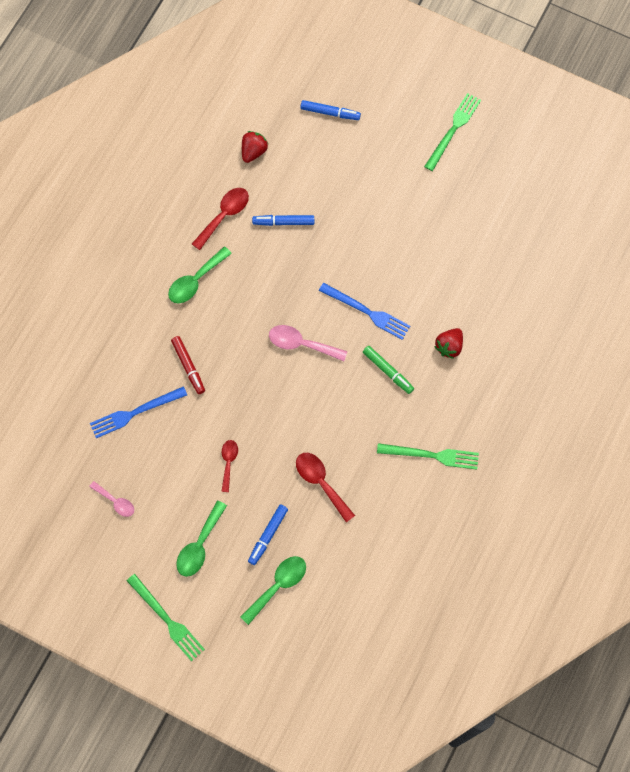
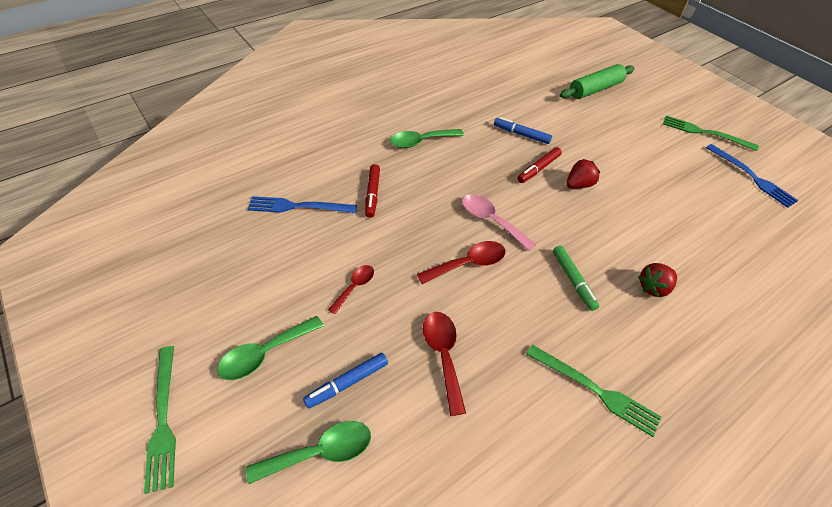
camera: 25 degrees right, 20 degrees down
pink spoon [89,481,134,517] -> none
red spoon [192,188,249,250] -> red spoon moved to [417,241,506,284]
red strawberry [242,131,268,163] -> red strawberry moved to [567,159,600,188]
blue marker [300,100,361,120] -> green rolling pin [560,64,635,99]
blue fork [319,283,410,340] -> blue fork moved to [706,144,799,208]
green fork [424,93,481,171] -> green fork turned 120 degrees counterclockwise [663,115,759,151]
none -> red marker [517,147,562,183]

